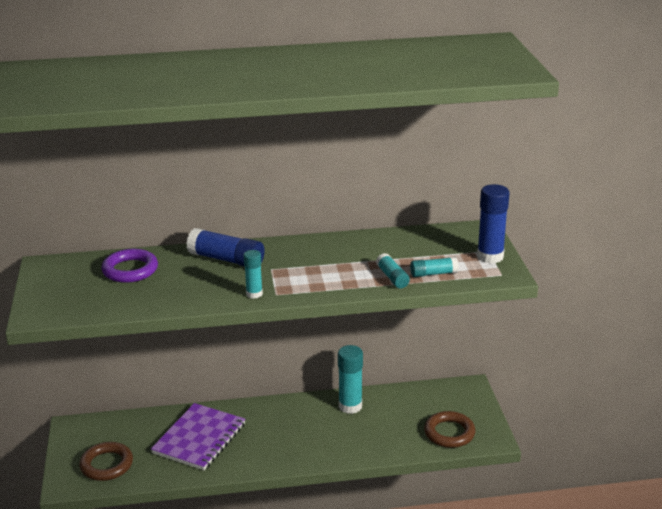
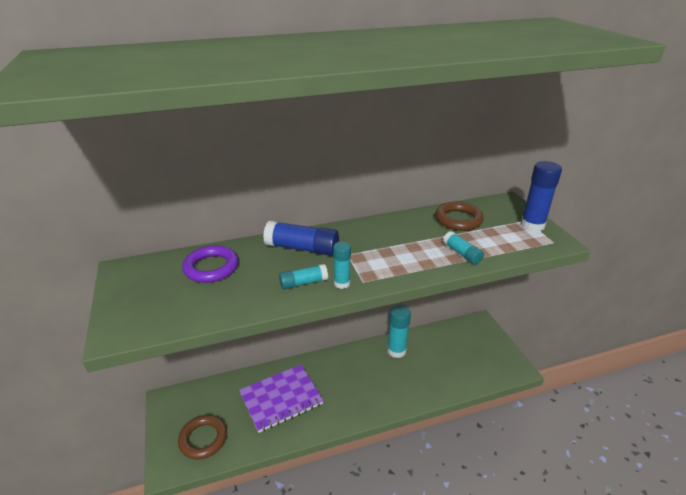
camera: 10 degrees left, 5 degrees up
purple notebook [151,403,245,470] -> purple notebook turned 45 degrees clockwise [239,365,324,433]
turquoise glue stick [410,257,459,277] -> turquoise glue stick moved to [279,264,328,289]
brown ring [424,411,475,448] -> brown ring moved to [435,202,484,231]

